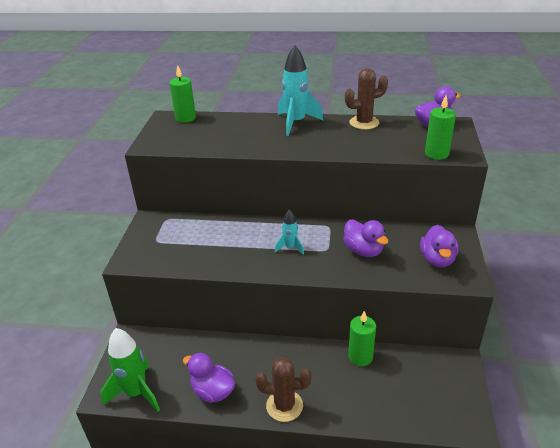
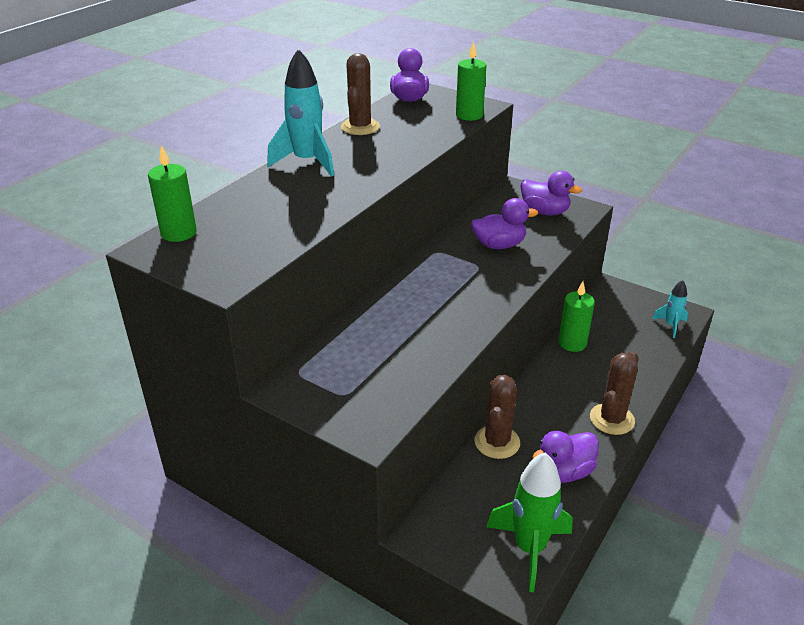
camera: 65 degrees left, 0 degrees up
turquoise rocket [275,210,304,255] -> turquoise rocket moved to [652,280,688,338]
none -> brown cactus [474,375,520,459]

